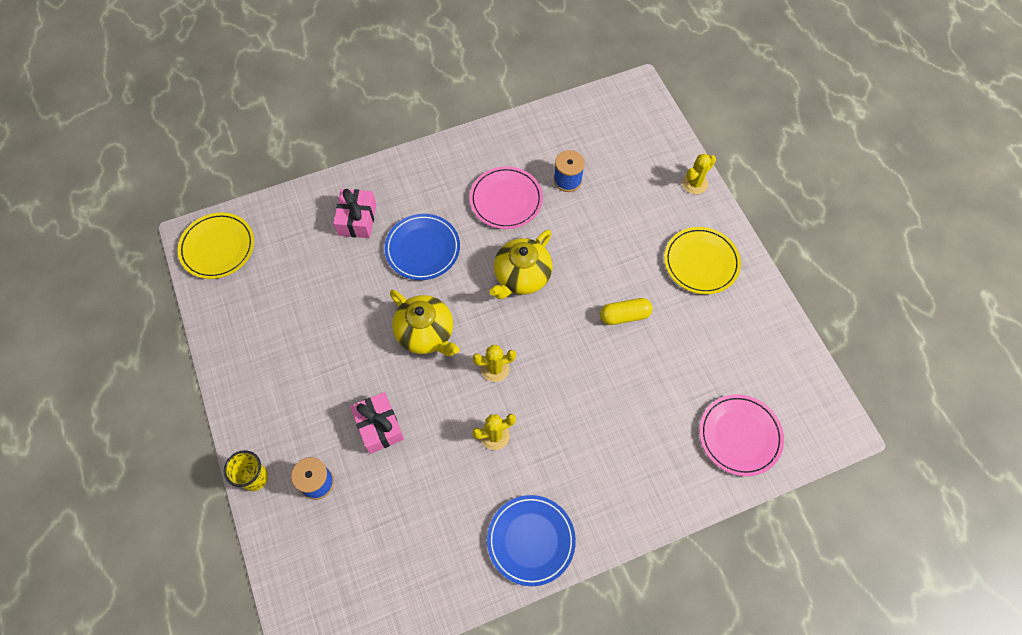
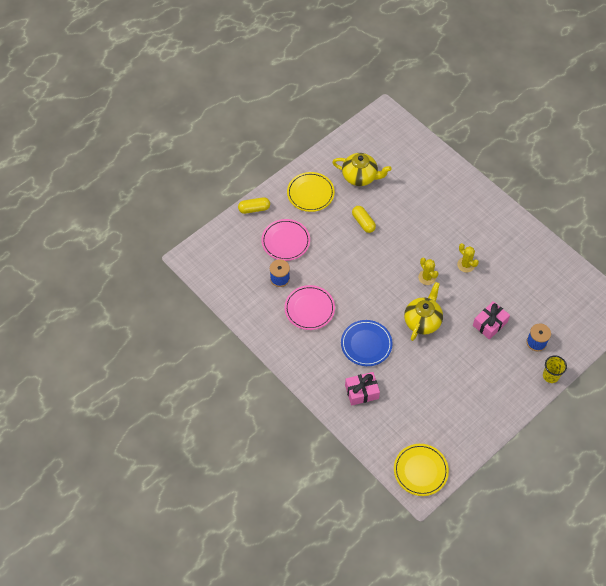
camera: 110 degrees left, 5 degrees down
blue plate [487,495,576,586] -> none
yellow teapot [490,230,553,299] -> yellow teapot moved to [332,153,392,186]
yellow cactus [682,153,716,194] -> yellow capsule [238,197,270,214]
pink plate [699,394,784,476] -> pink plate moved to [261,219,310,261]

